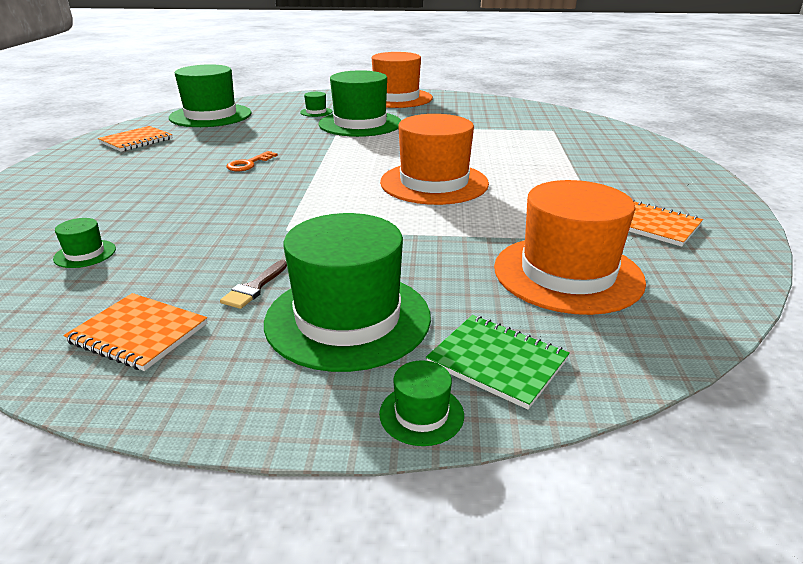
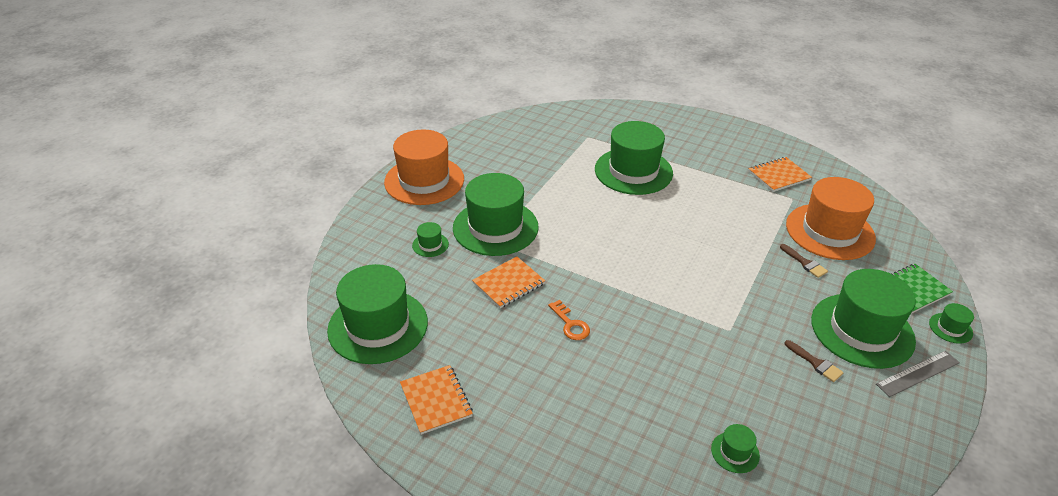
camera: 65 degrees left, 10 degrees up
orange notebook [64,293,207,371] -> orange notebook moved to [472,257,545,308]
orange hat [380,114,489,205] -> none
none -> green hat [595,121,673,195]
none -> brown brush [780,244,828,278]
none -> grey ruler [876,351,960,397]

